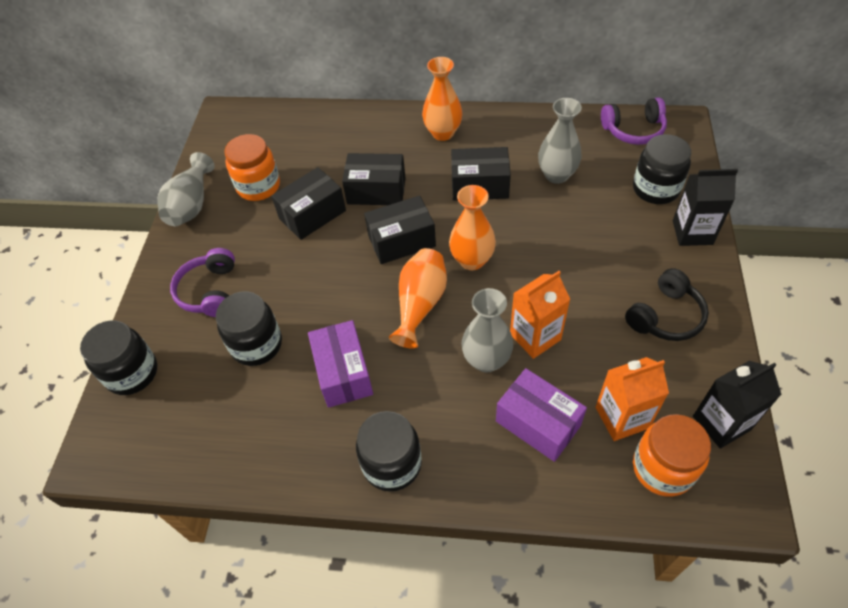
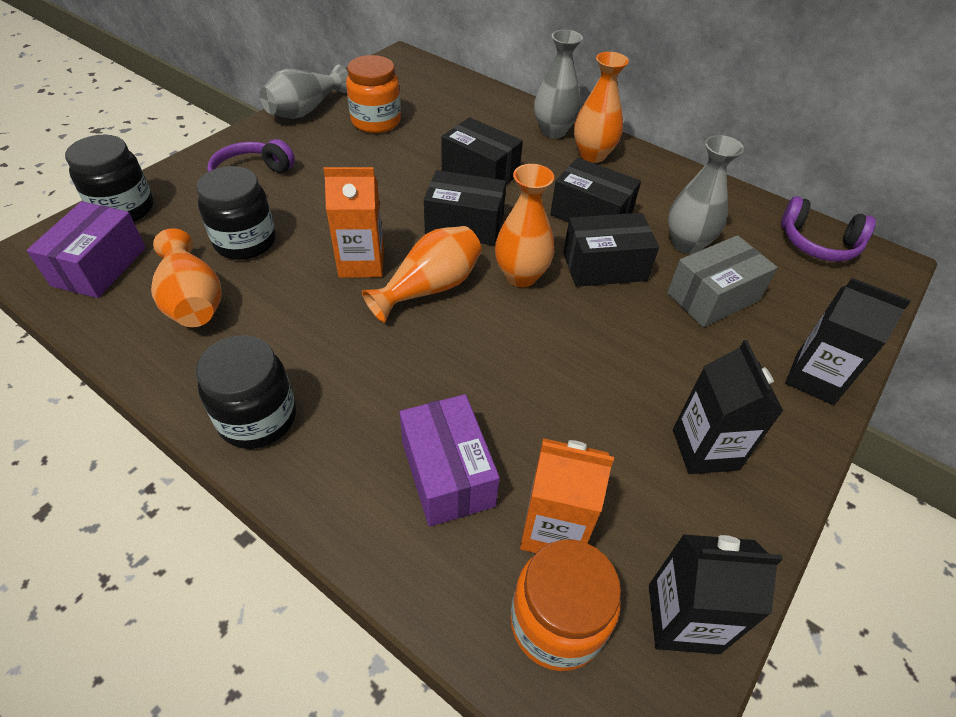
camera: 25 degrees right, 5 degrees down
black box [271,167,346,240] -> black box moved to [563,213,659,287]
purple box [308,320,373,408] -> purple box moved to [27,201,146,298]
grey vase [461,288,513,373] -> grey vase moved to [534,30,583,138]
orange carton [510,271,570,359] -> orange carton moved to [324,167,384,278]
black headphones [625,268,709,341] -> black carton [673,340,783,474]
black jar [633,134,691,204] -> none
none -> orange vase [151,228,222,327]
none -> grey box [667,235,778,327]

